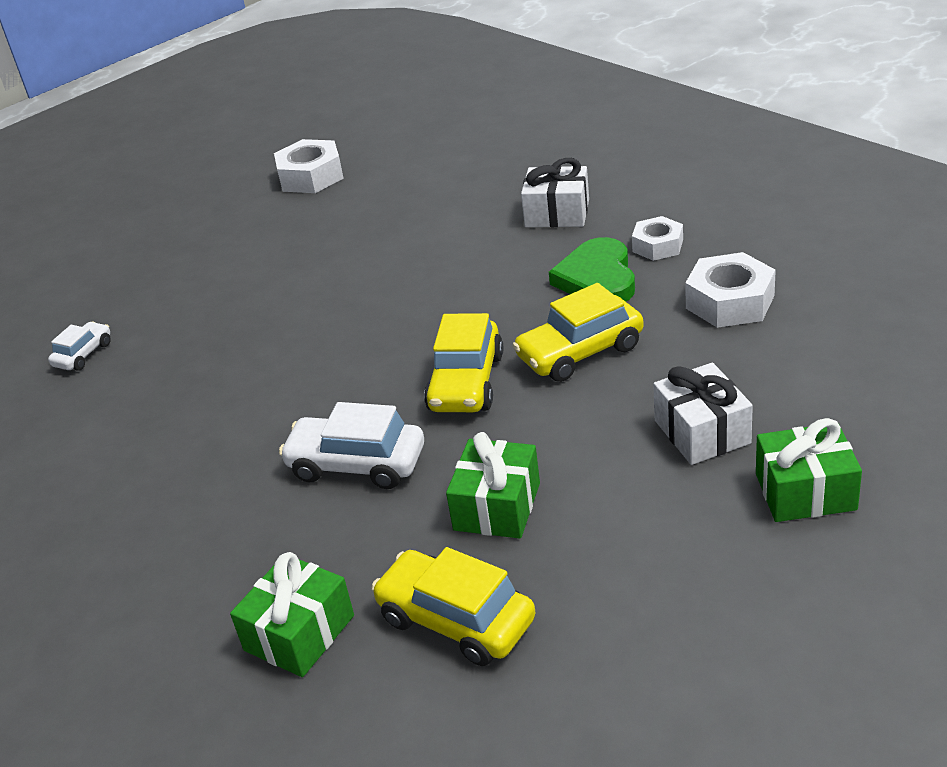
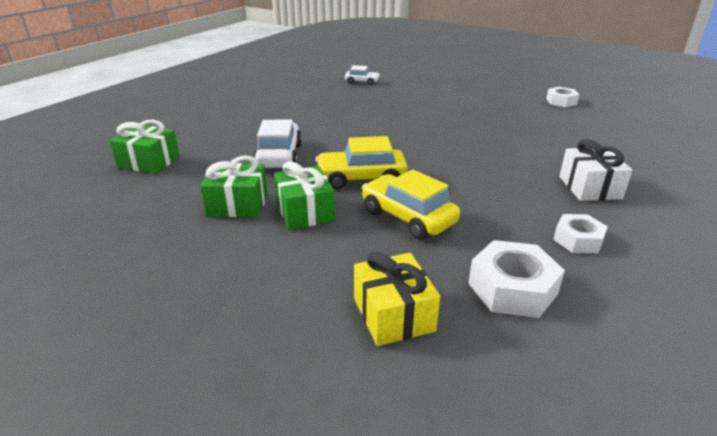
camera: 70 degrees right, 5 degrees down
white nut [274,139,344,193] -> white nut [546,87,580,107], size x0.64
yellow car [371,547,536,666] -> none
green heart [549,237,635,302] -> none
white gift [653,363,753,465] -> none
green gift [756,418,862,522] -> green gift moved to [274,161,335,230]
none -> yellow gift [354,252,440,346]

